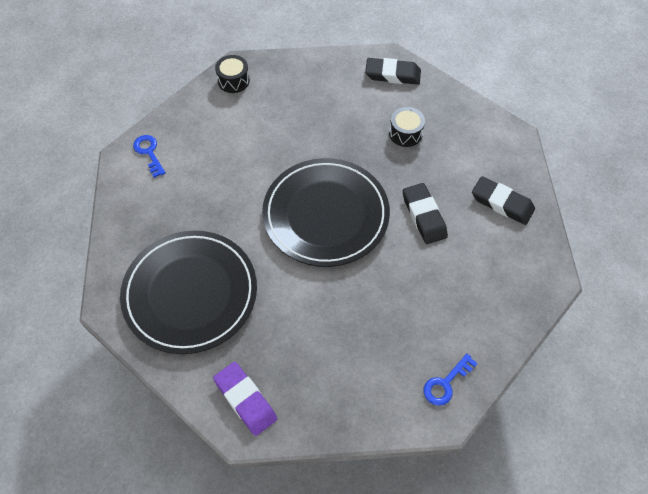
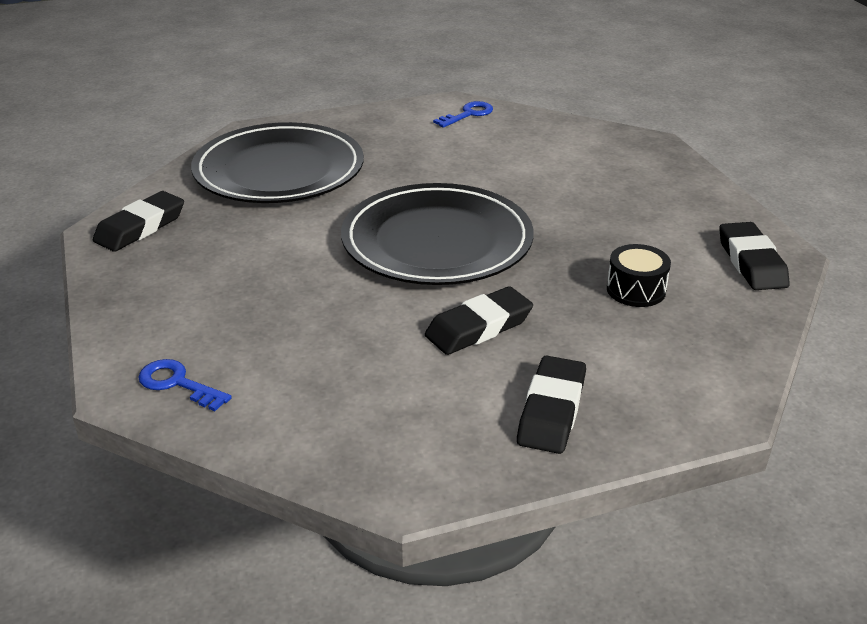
camera: 75 degrees right, 25 degrees down
purple eraser [213,362,277,436] -> black eraser [93,191,184,252]
black drum [215,55,250,93] -> none

